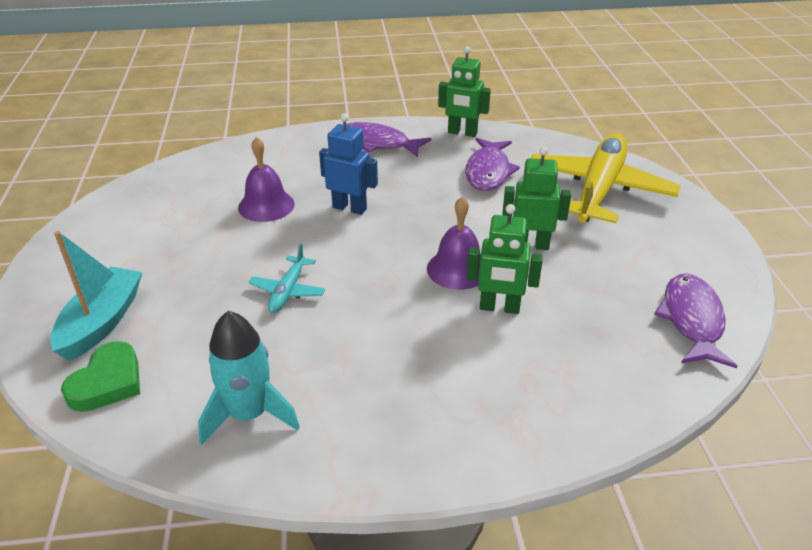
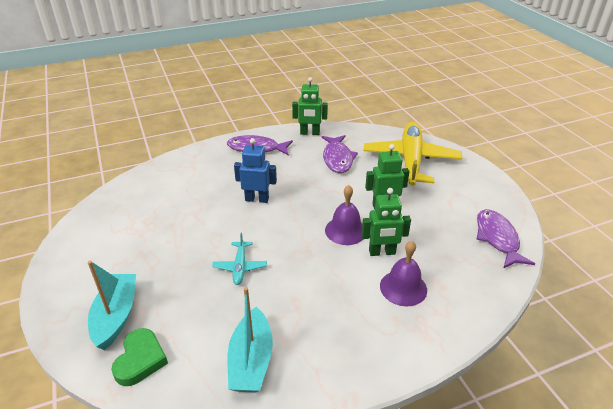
camera: 15 degrees left, 0 degrees up
turquoise rocket [198,311,300,444] -> turquoise boat [228,287,273,392]
purple bell [238,137,295,222] -> purple bell moved to [380,241,427,306]

